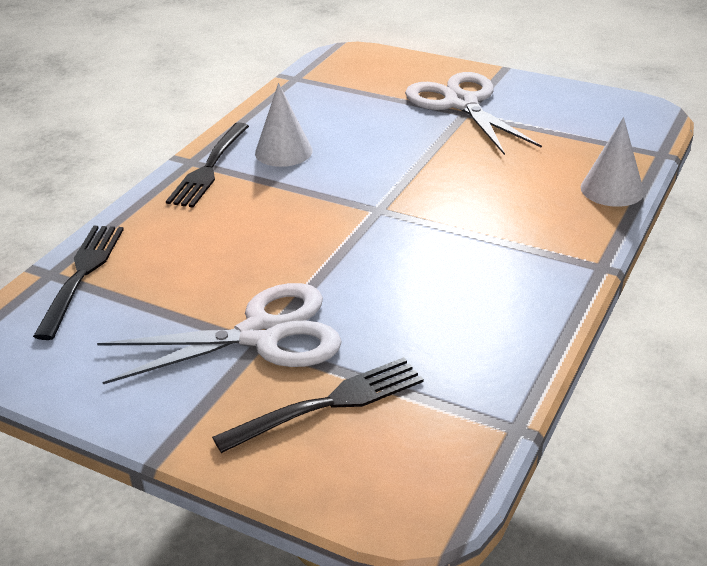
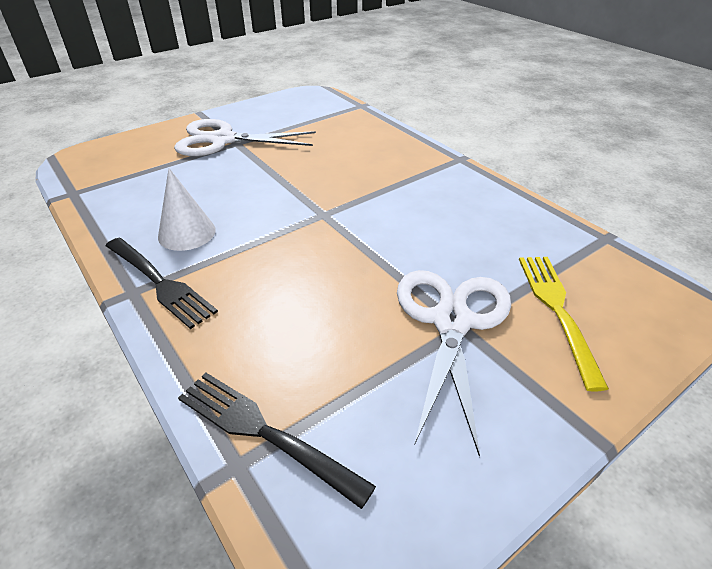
camera: 65 degrees left, 5 degrees up
black fork [212,357,424,453] -> yellow fork [519,257,609,392]
white cone [581,117,644,207] -> none

